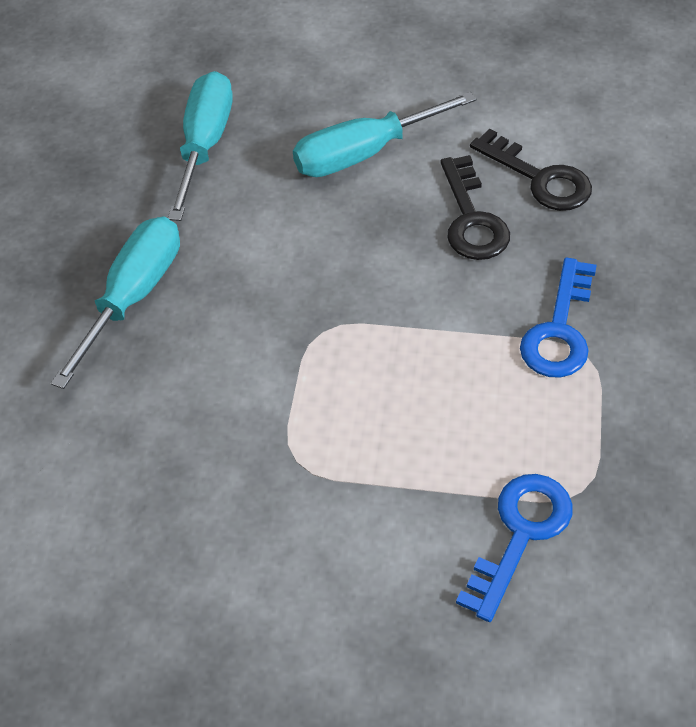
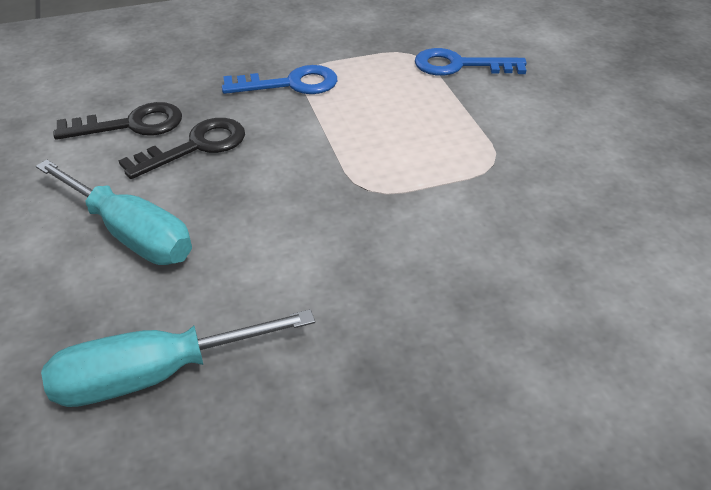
camera: 120 degrees left, 10 degrees down
turquoise screwdriver [51,217,180,389] -> none
black key [470,128,592,211] -> black key turned 60 degrees clockwise [54,102,182,140]

